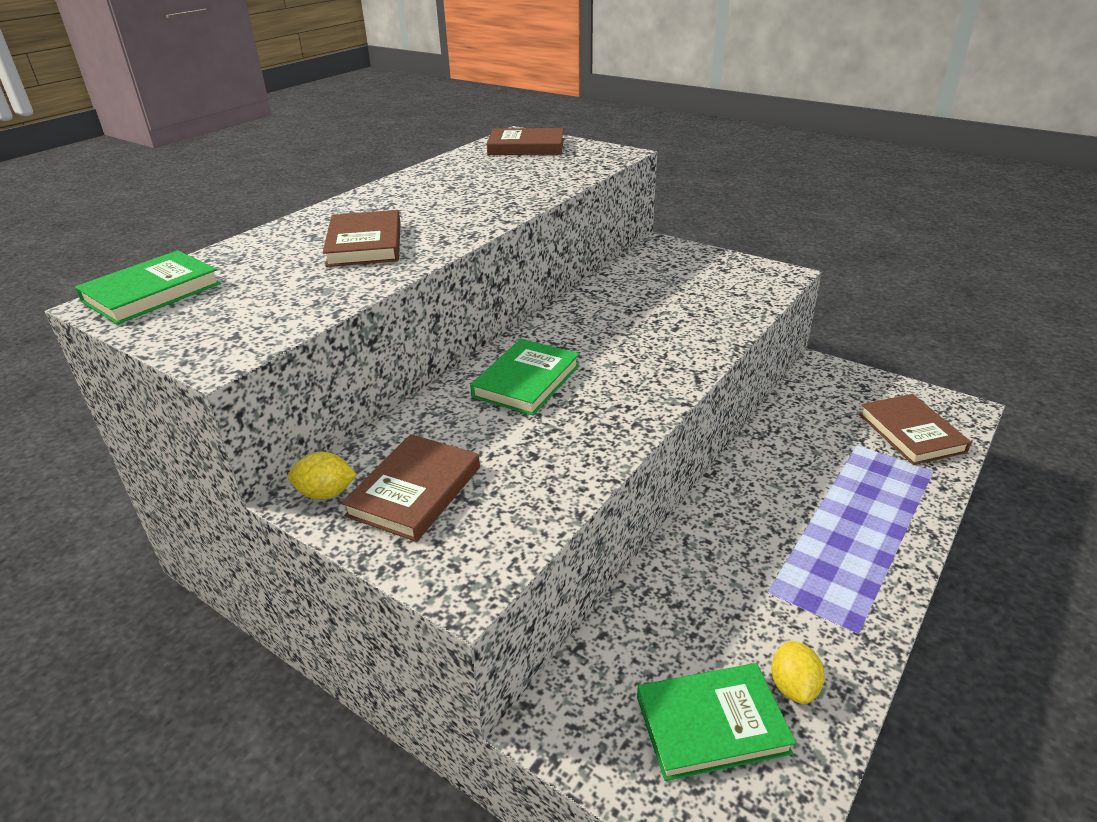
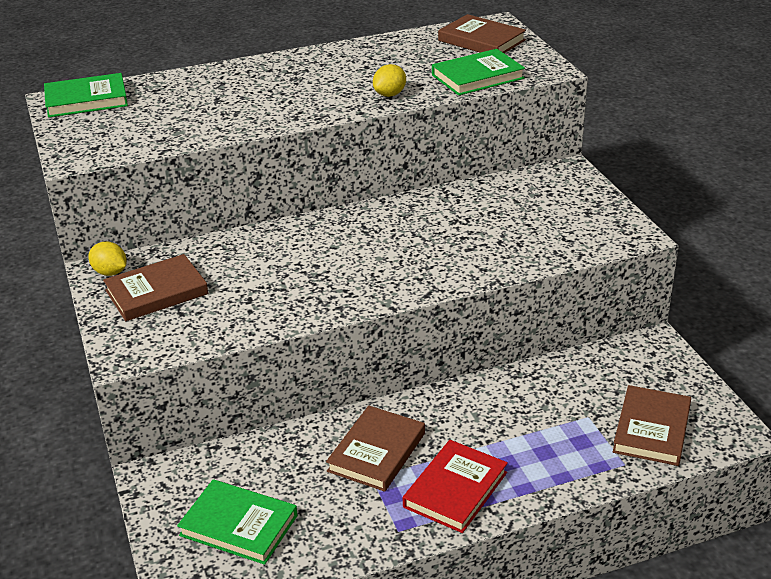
camera: 35 degrees right, 0 degrees up
brown book [323,210,400,267] -> brown book moved to [326,406,425,492]
green book [470,339,580,416] -> green book moved to [432,49,525,96]
yellow lemon [771,640,825,704] -> yellow lemon moved to [373,64,406,97]
none -> red book [403,440,508,533]

